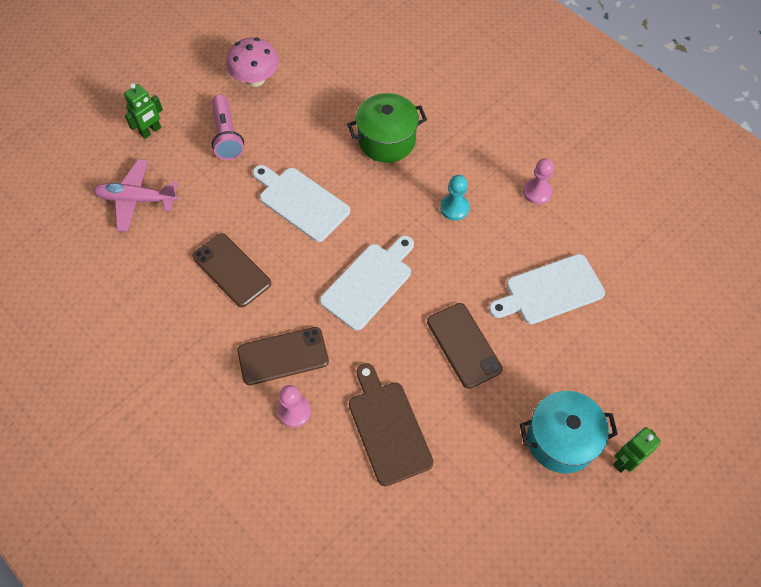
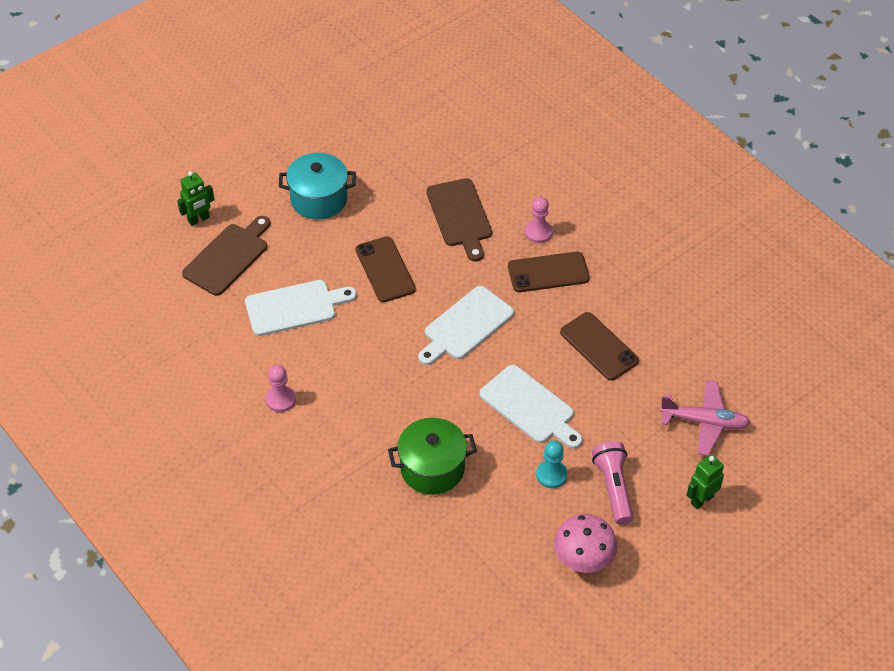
camera: 175 degrees left, 10 degrees down
turquoise pawn [440,175,469,221] -> turquoise pawn moved to [536,441,568,488]
green robot [613,427,661,473] -> green robot moved to [177,171,215,226]
none -> brown cutting board [182,216,270,296]

